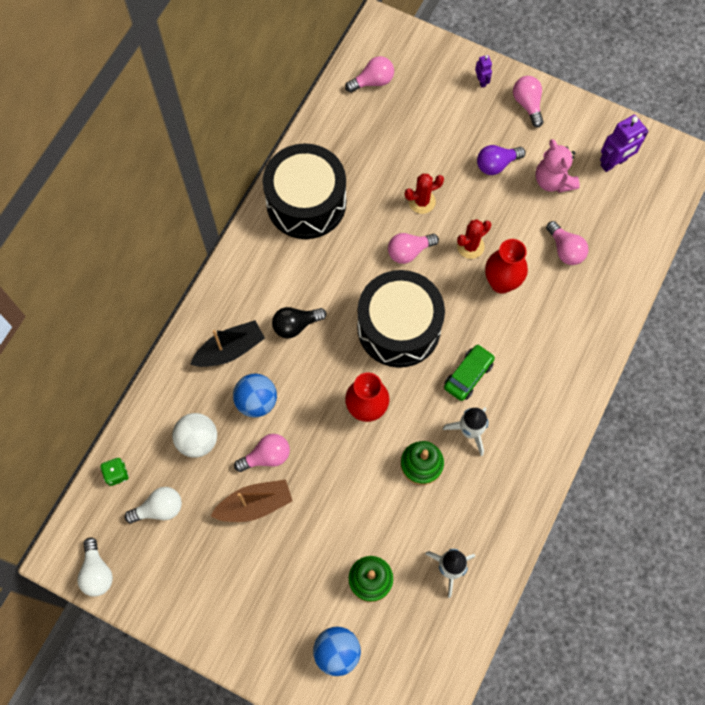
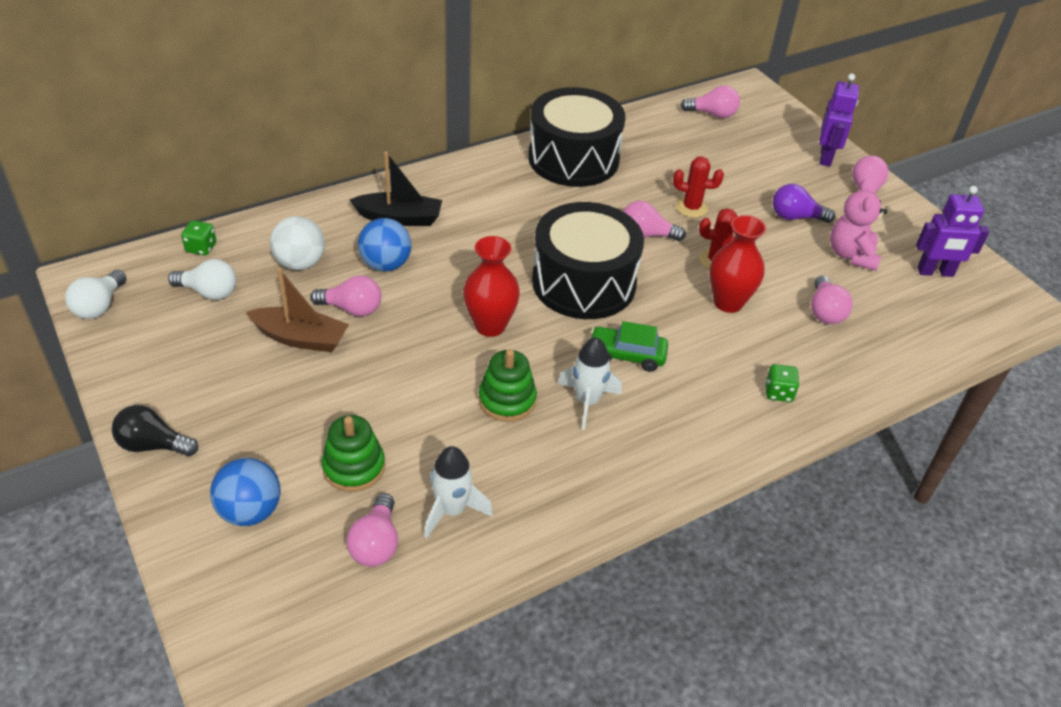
camera: 30 degrees right, 25 degrees down
black light bulb [272,307,326,339] -> black light bulb moved to [112,405,198,456]
green car [444,344,495,401] -> green car turned 150 degrees counterclockwise [591,321,668,372]
purple robot [475,55,492,88] -> purple robot [820,73,859,167], size x1.88
none -> pink light bulb [346,493,398,567]
none -> green dice [765,364,800,402]

